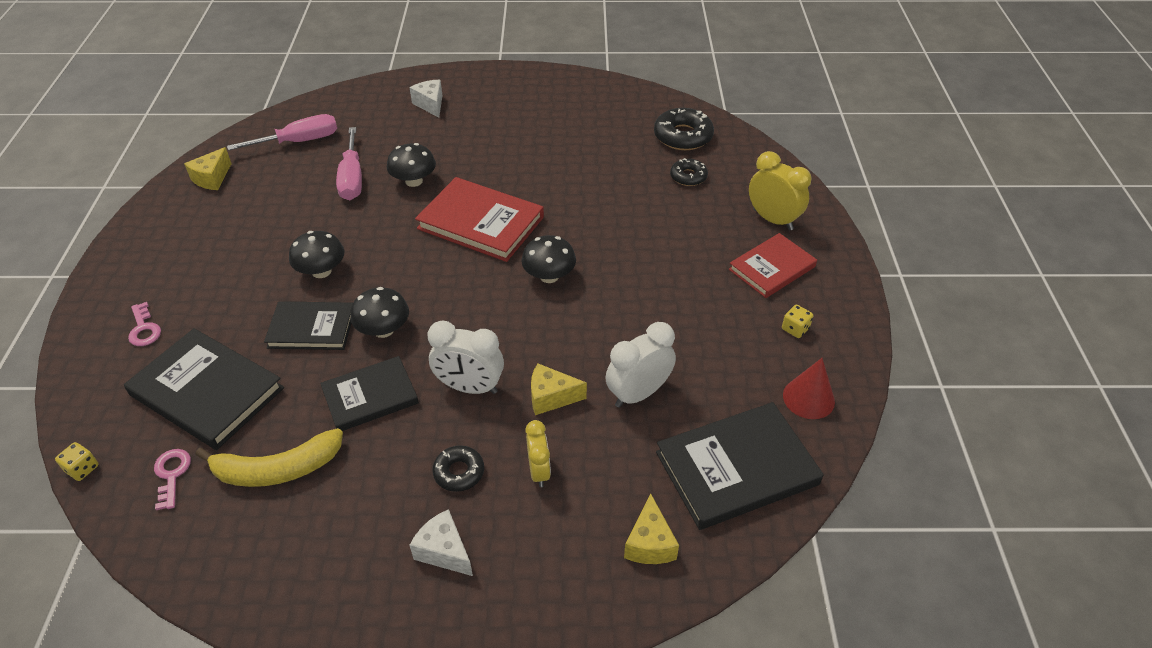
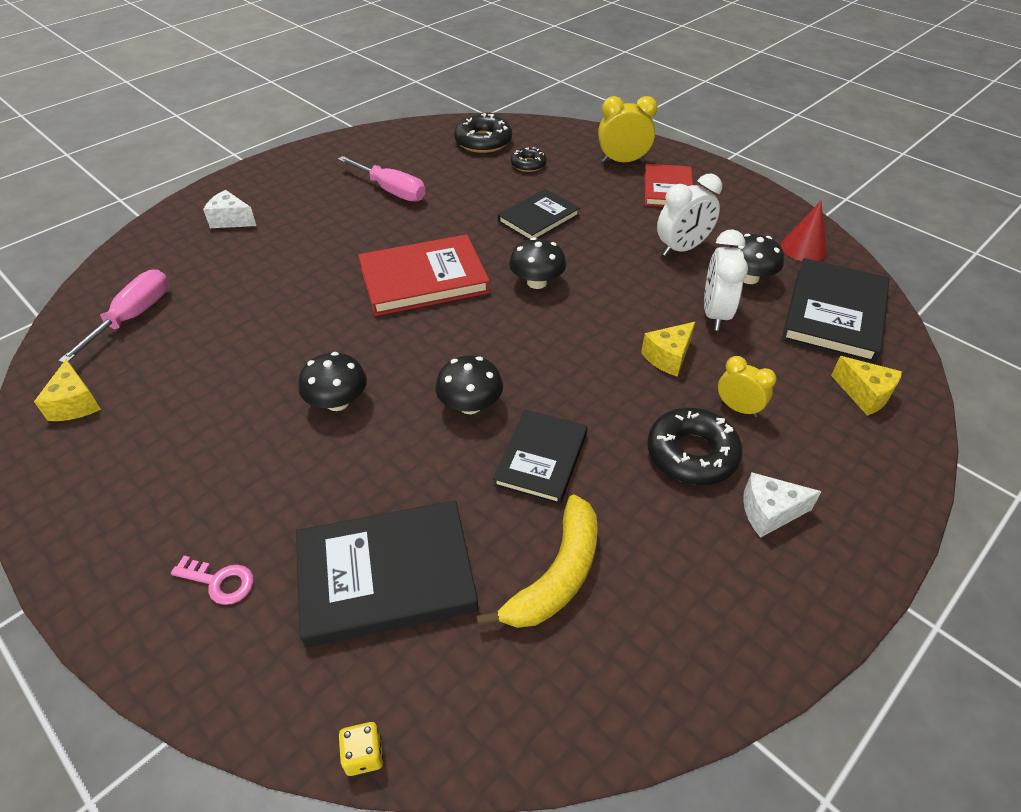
camera: 45 degrees left, 0 degrees up
pink key [154,449,191,510] -> none
black book [264,301,353,350] -> black book moved to [498,189,580,240]
pink screwdriver [336,127,362,200] -> pink screwdriver moved to [338,156,426,202]
black mushroom [387,143,436,187] -> black mushroom moved to [730,234,784,284]
white clock [427,321,504,394] -> white clock moved to [657,173,722,256]
black donut [433,445,484,492] -> black donut [647,408,742,485], size x1.67
yellow dice [782,305,813,338] -> none

